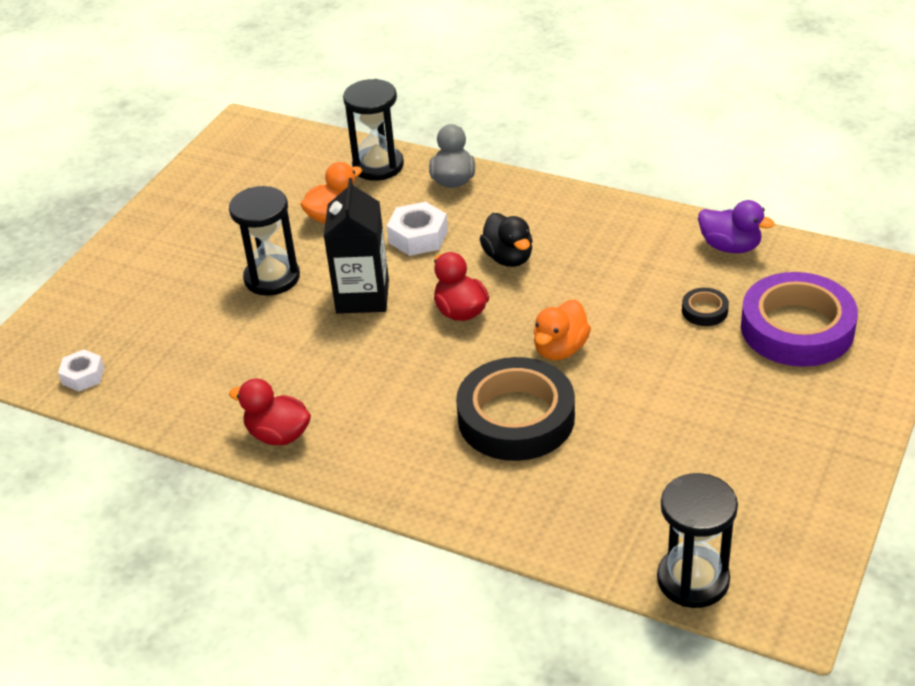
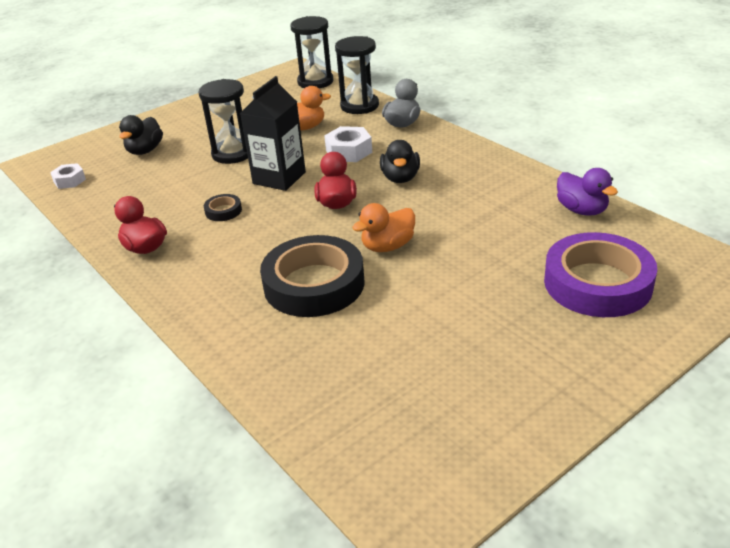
camera: 25 degrees right, 5 degrees down
black hourglass [657,473,738,608] -> black hourglass moved to [290,16,333,88]
black tape [682,288,729,326] -> black tape moved to [204,194,242,221]
none -> black duck [119,115,163,155]

